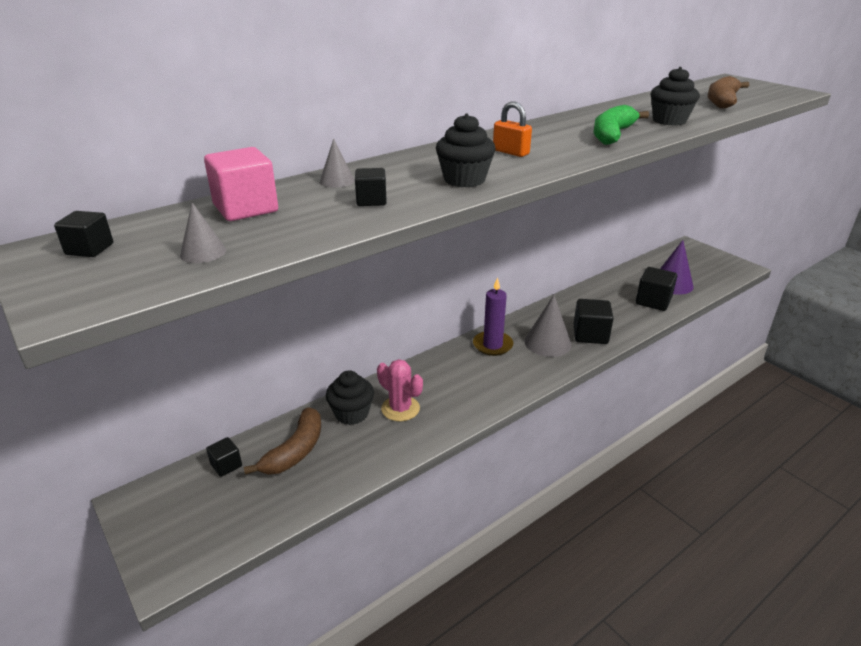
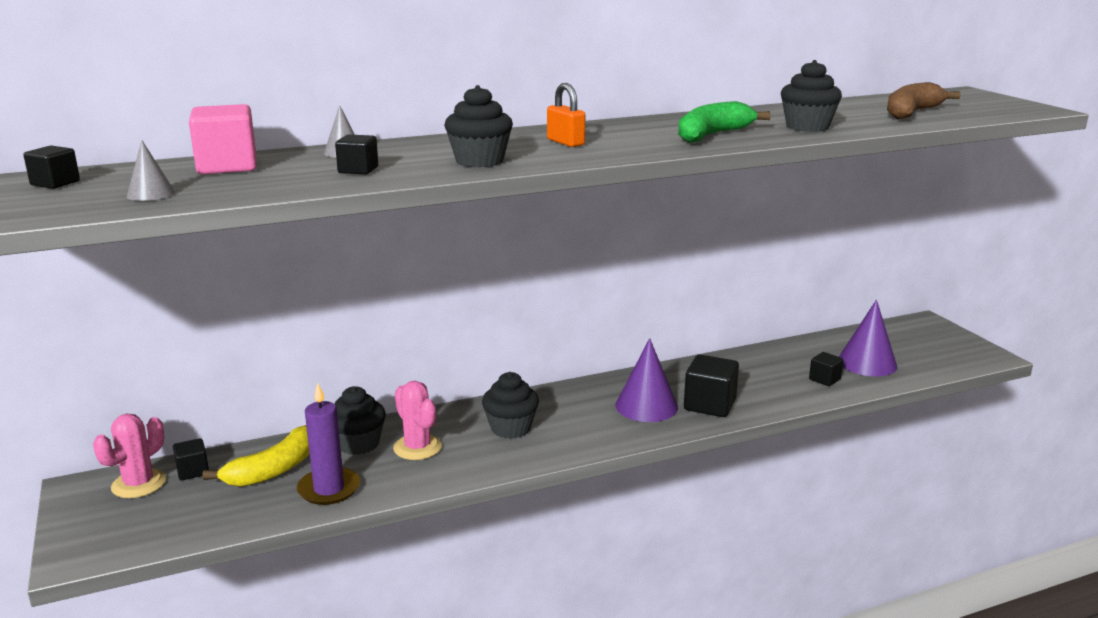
camera: 15 degrees right, 10 degrees down
brown banana [244,407,321,475] -> yellow banana [203,425,310,487]
purple candle [473,277,513,356] -> purple candle moved to [297,383,360,505]
grey cone [524,295,572,357] -> purple cone [615,338,678,422]
black cube [636,267,677,311] -> black cube [809,352,844,386], size x0.57
none -> pink cactus [93,414,166,498]
none -> black cupcake [482,372,539,439]

